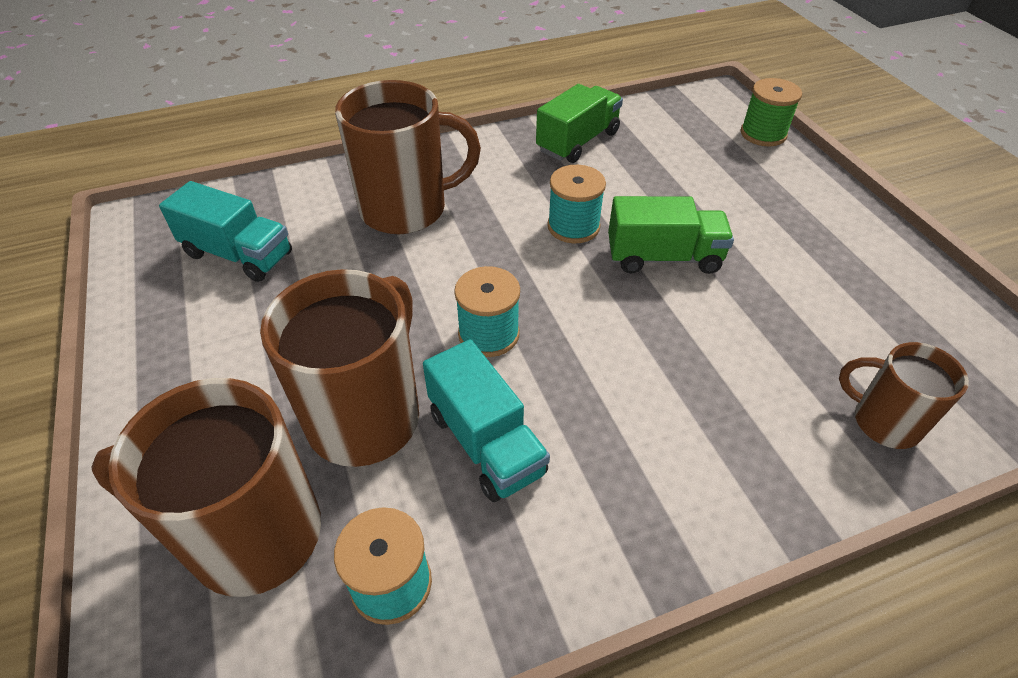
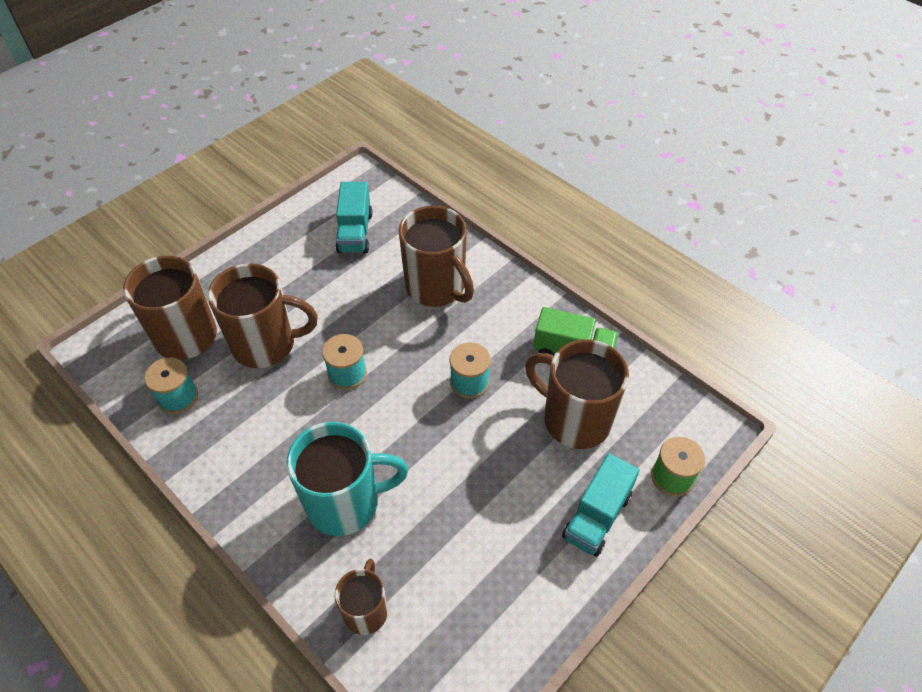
camera: 65 degrees right, 5 degrees up
turquoise truck [423,339,550,502] -> turquoise truck moved to [562,453,640,557]
green truck [608,196,734,274] -> none
none -> turquoise mug [286,422,408,536]
none -> brown mug [525,339,629,449]

